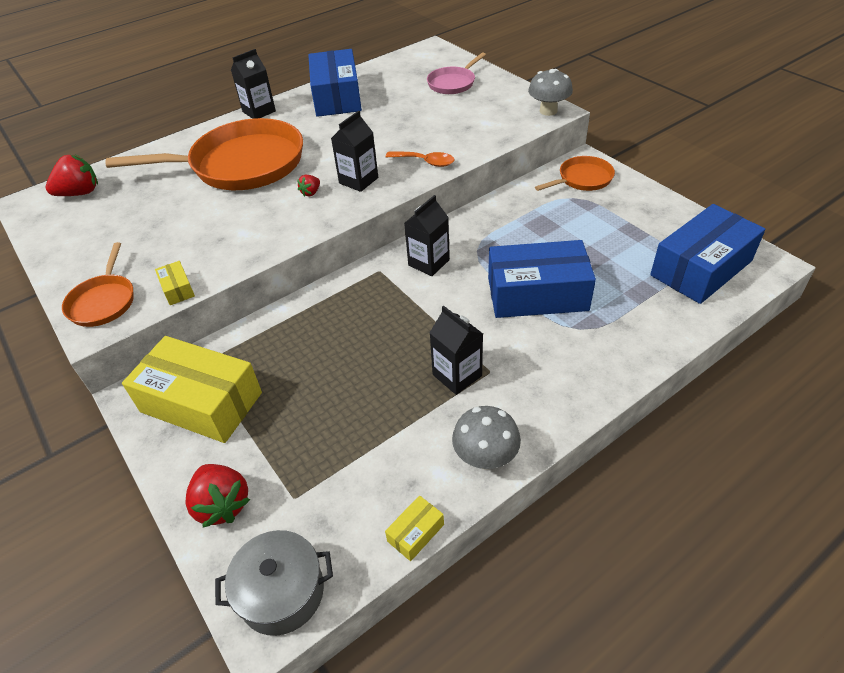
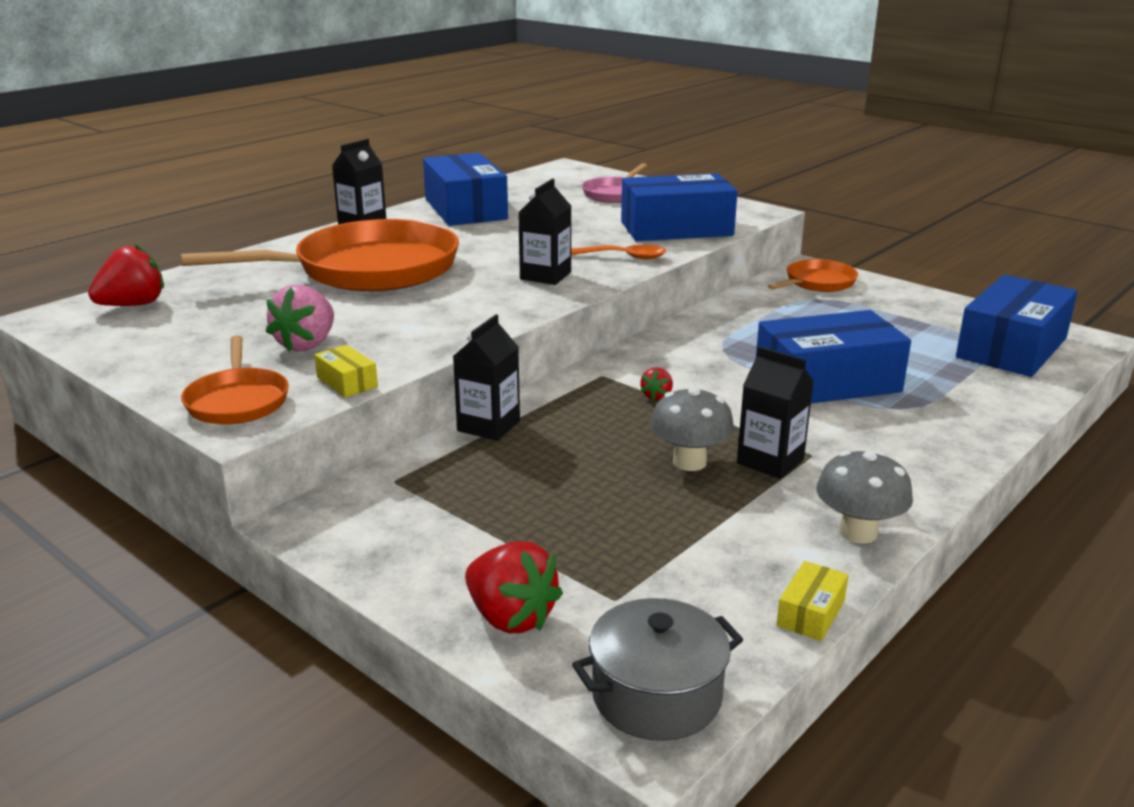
camera: 15 degrees left, 20 degrees down
yellow box [122,336,262,443] -> none
red strawberry [297,175,320,196] -> red strawberry moved to [640,368,673,400]
black carton [404,195,450,276] -> black carton moved to [453,314,520,441]
grey mushroom [528,69,573,116] -> grey mushroom moved to [650,386,734,471]
none -> pink strawberry [266,285,334,352]
none -> blue box [621,173,738,241]

